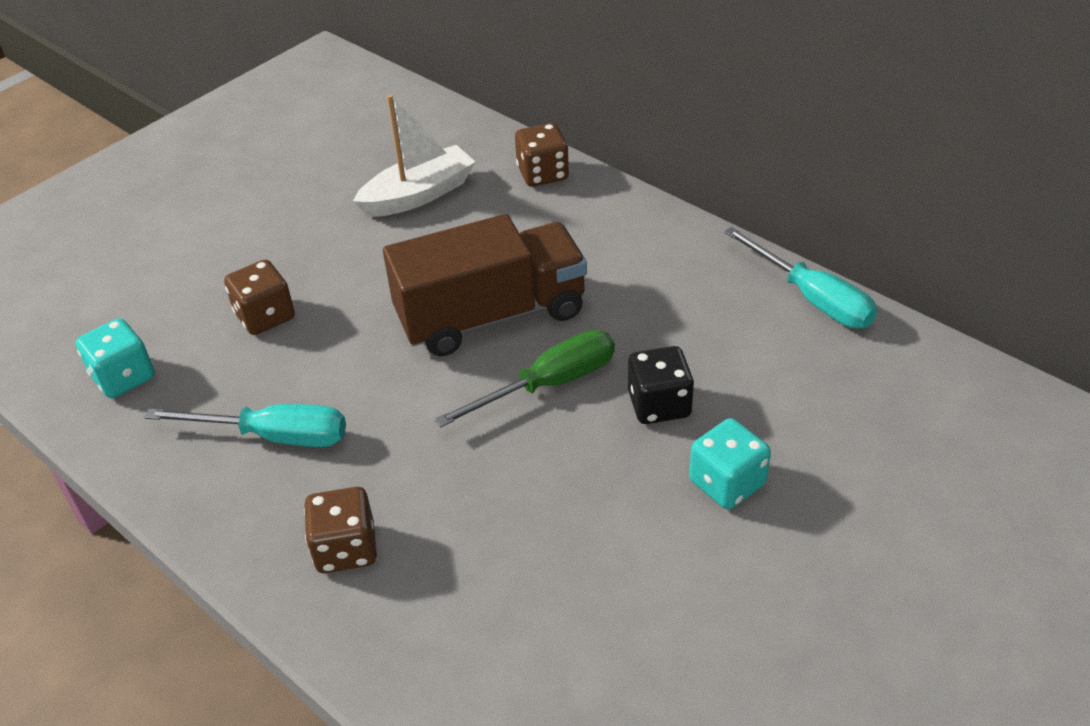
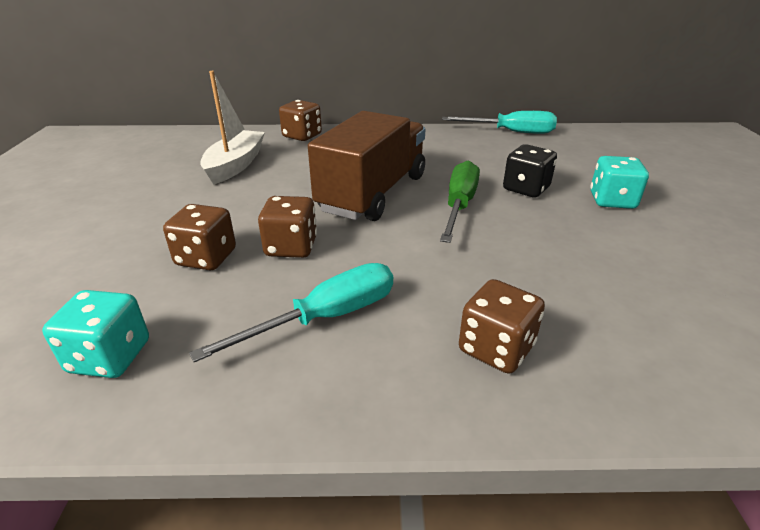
camera: 45 degrees left, 10 degrees down
none -> brown dice [258,196,317,258]

